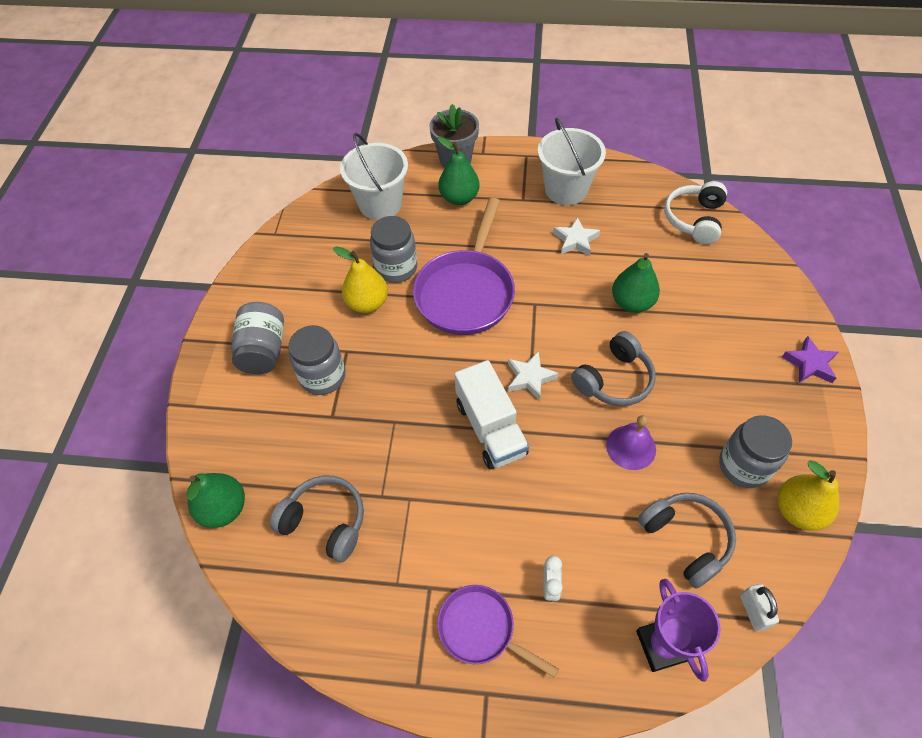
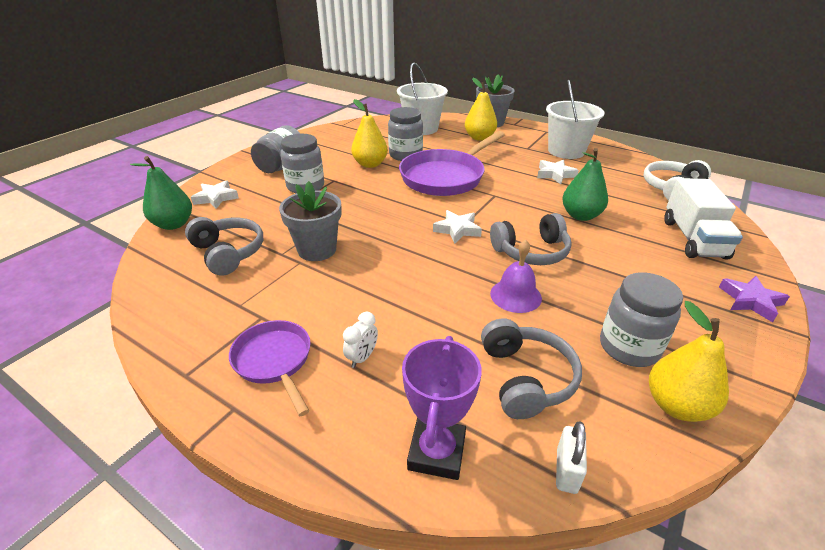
camera: 25 degrees right, 20 degrees down
green pear [437,137,480,205] -> yellow pear [465,78,497,141]
white truck [455,360,529,469] -> white truck moved to [664,178,743,260]
none -> white star [191,180,239,209]
none -> grey flower pot [279,181,342,261]

